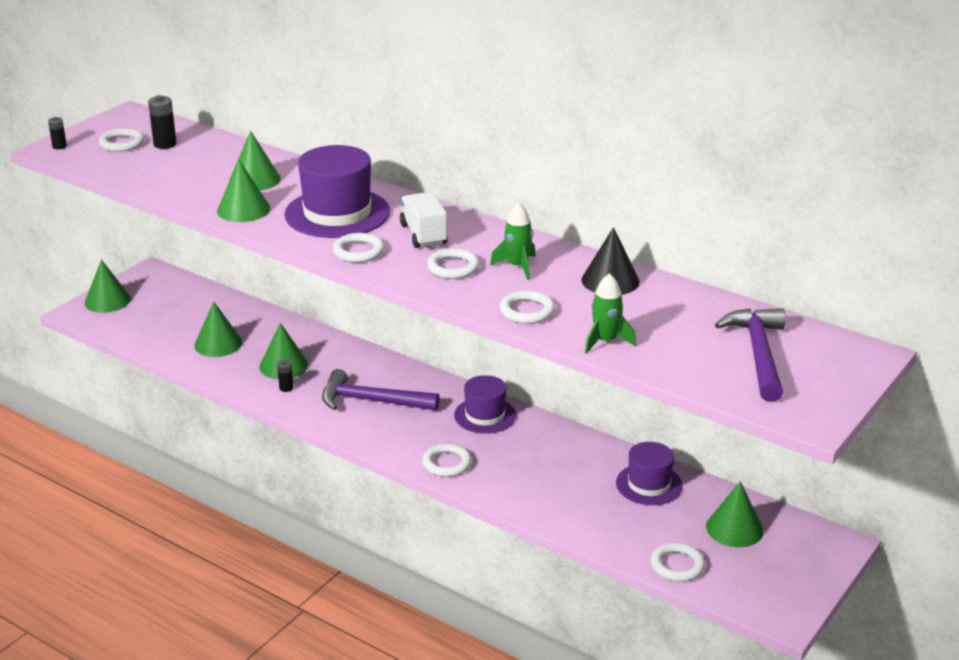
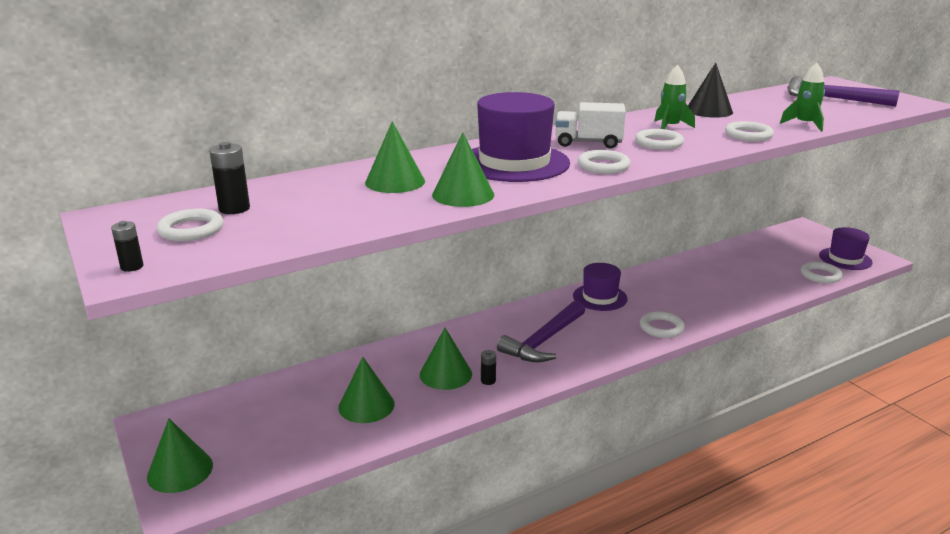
camera: 65 degrees left, 5 degrees down
purple hat [616,442,683,505] -> purple hat moved to [819,227,873,270]
green cone [706,481,764,547] -> none

